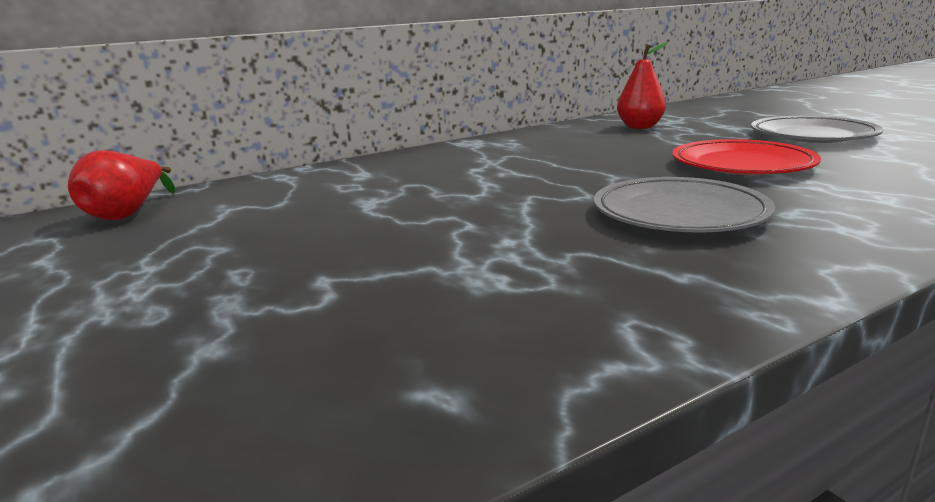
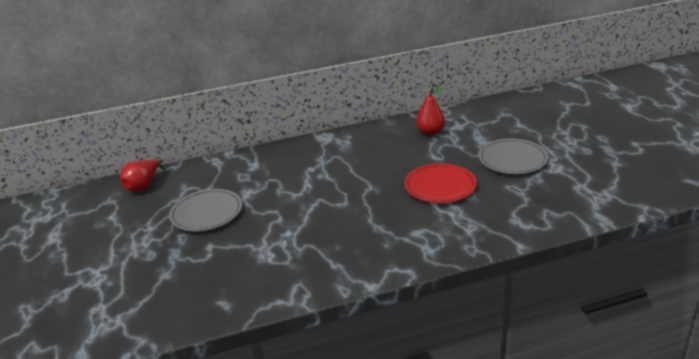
camera: 15 degrees right, 10 degrees up
grey plate [594,177,775,233] -> grey plate moved to [169,189,242,232]

